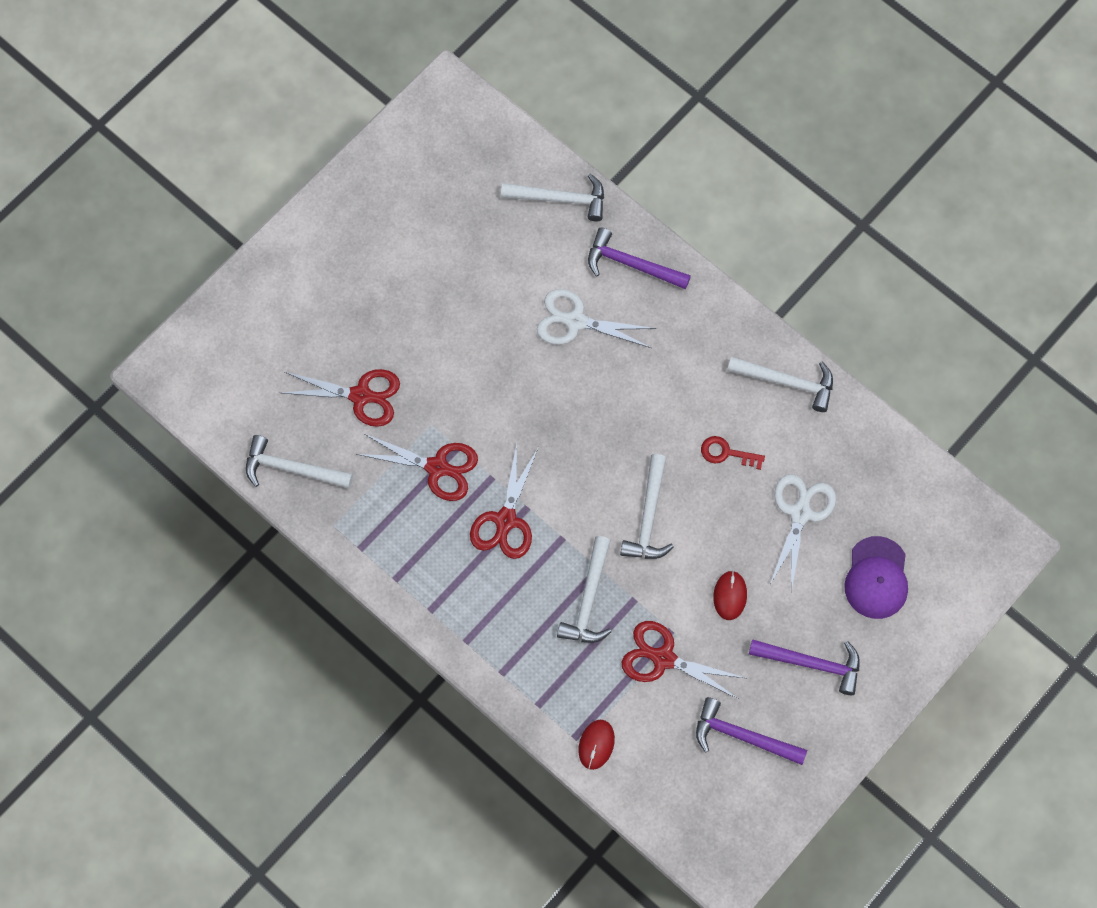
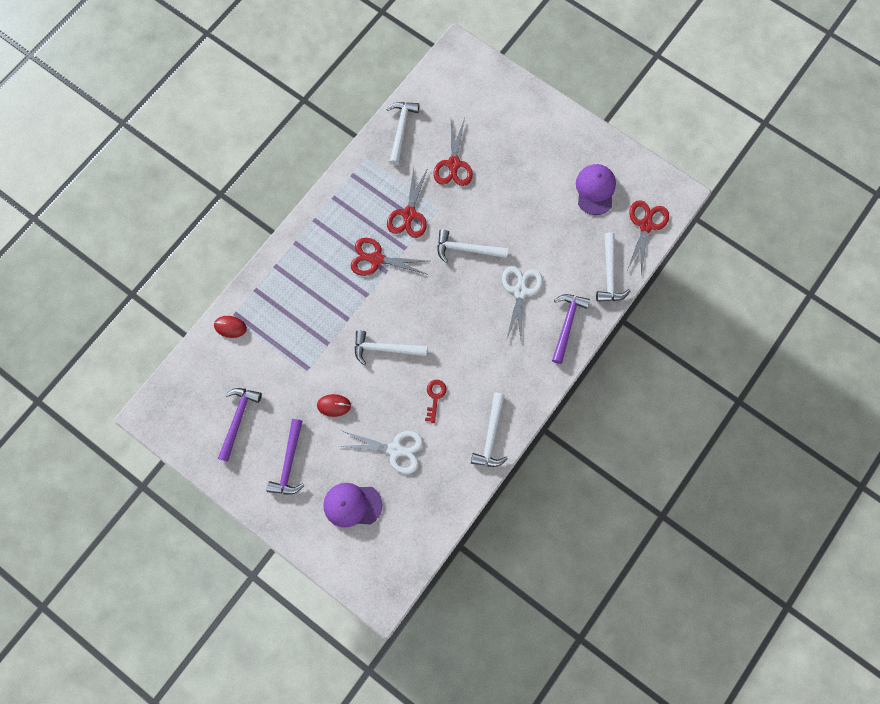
camera: 85 degrees right, 5 degrees up
white hammer [557,536,611,643] -> white hammer moved to [437,229,508,263]
red scissors [622,621,745,699] -> red scissors moved to [628,200,669,275]
none -> purple cap [576,164,616,215]

